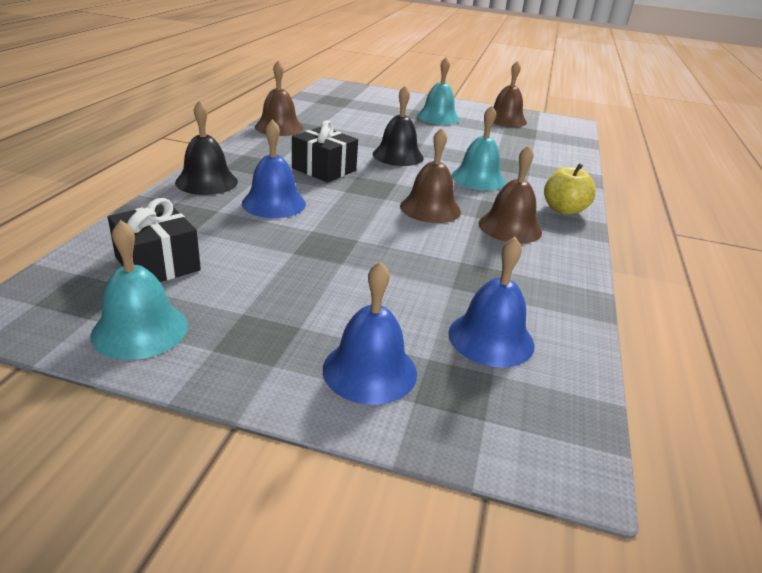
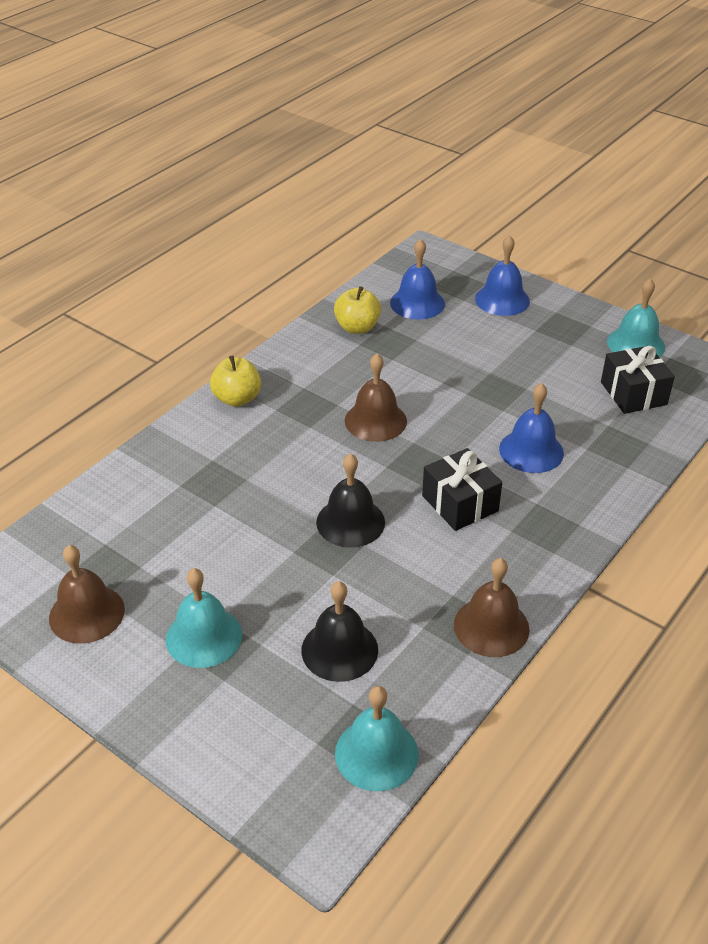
camera: 155 degrees left, 10 degrees up
black bell [175,100,238,195] -> black bell moved to [302,581,378,682]
turquoise bell [451,106,506,190] -> turquoise bell moved to [335,686,418,791]
brown bell [478,145,542,243] -> none
none -> yellow apple [334,286,381,334]

